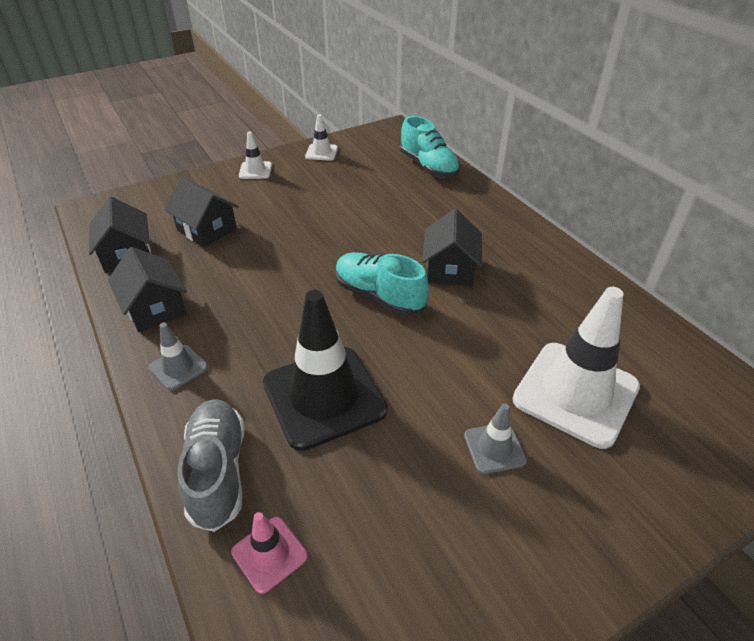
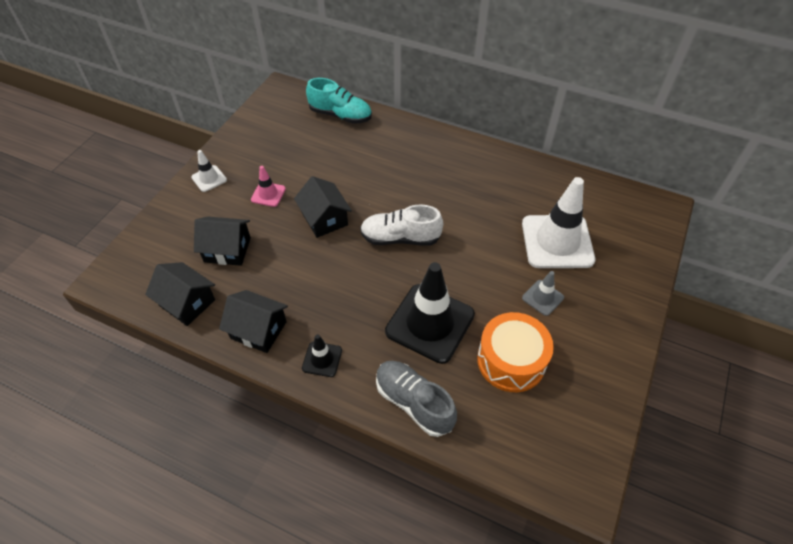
camera: 35 degrees left, 10 degrees up
grey traffic cone [149,323,208,391] -> black traffic cone [302,334,342,377]
pink traffic cone [231,512,308,594] -> pink traffic cone moved to [251,166,286,207]
white traffic cone [305,114,338,161] -> none
turquoise shoe [336,252,429,315] -> white shoe [360,205,443,246]
black house [422,209,482,286] -> black house moved to [294,176,352,238]
none -> orange drum [477,312,554,392]

